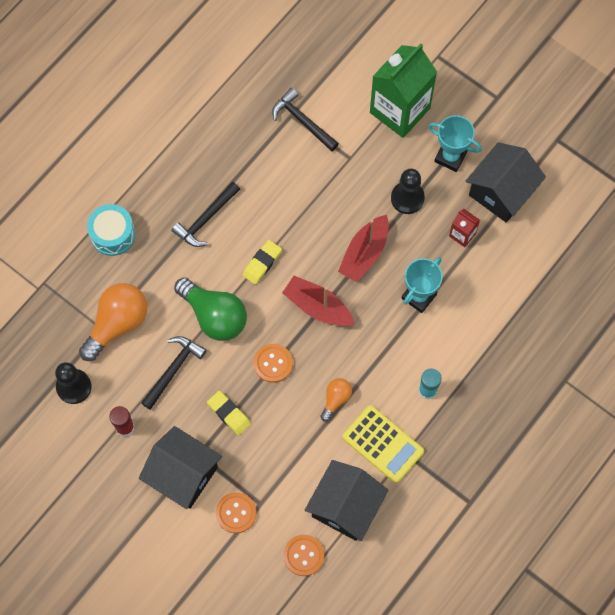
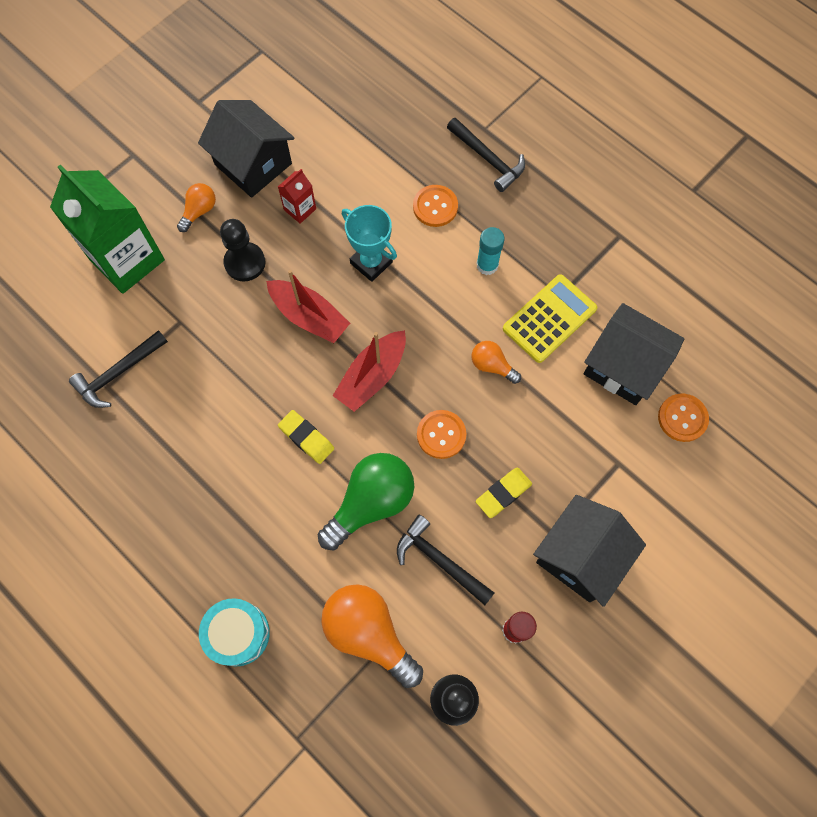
camera: 85 degrees left, 0 degrees up
black hammer [171,182,240,247] -> black hammer moved to [447,118,525,192]
orange button [216,492,256,533] -> orange button moved to [413,185,458,227]
turquoise trophy [428,115,482,172] -> orange light bulb [177,183,216,232]

